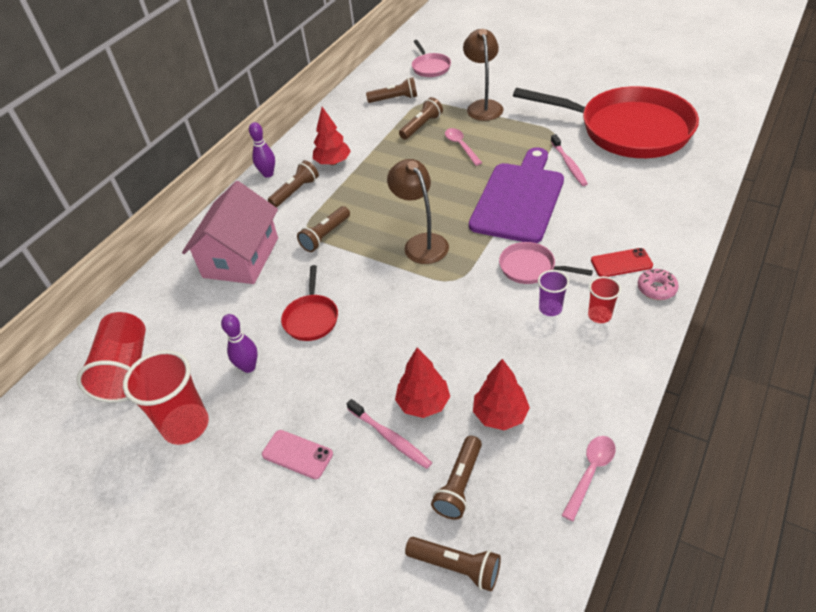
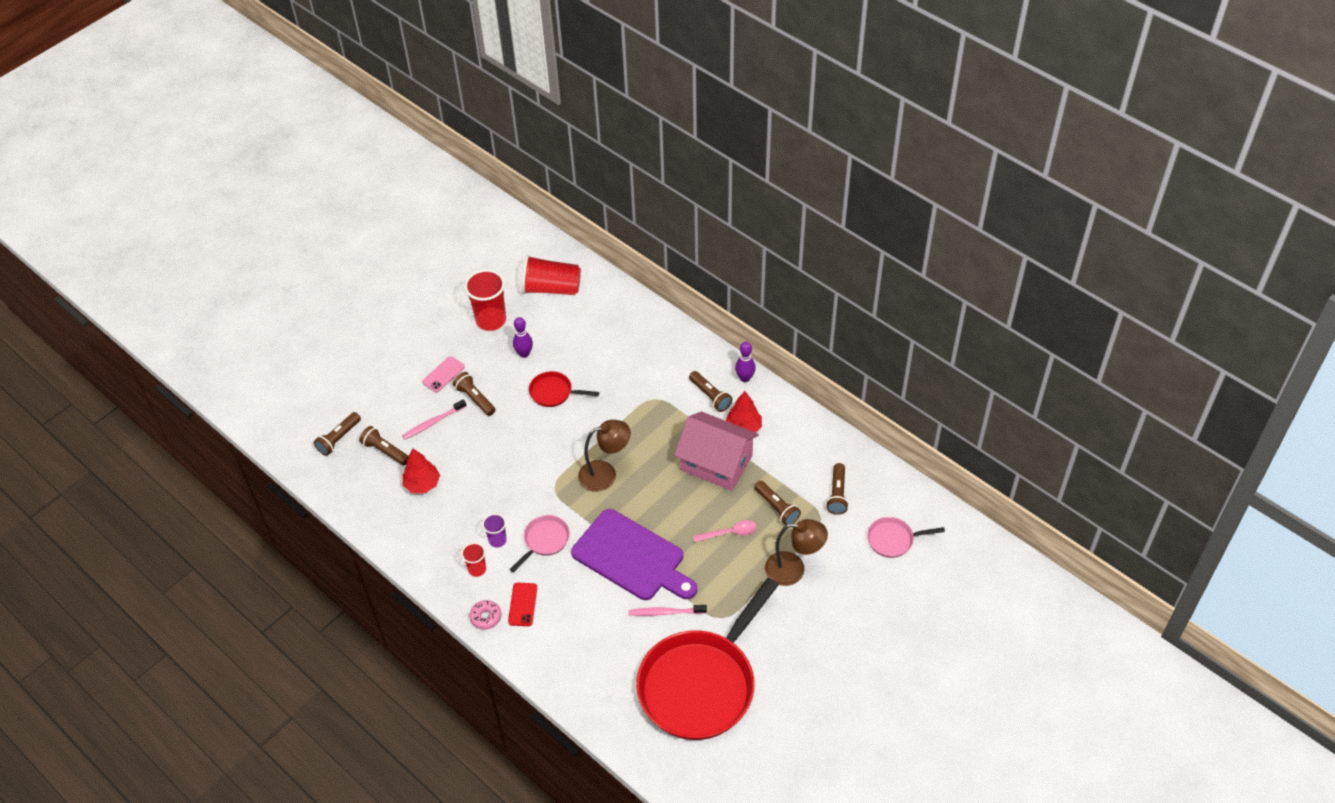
camera: 100 degrees right, 5 degrees up
pink house [182,181,278,284] -> pink house moved to [674,412,759,491]
brown flashlight [297,206,350,252] -> brown flashlight moved to [453,372,496,416]
red tree [395,348,450,418] -> none
pink spoon [562,436,616,521] -> none

